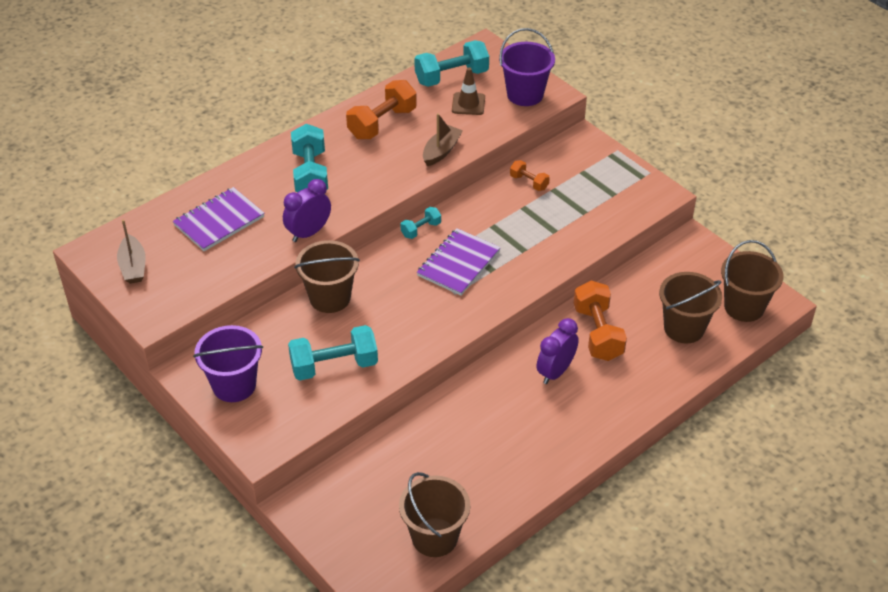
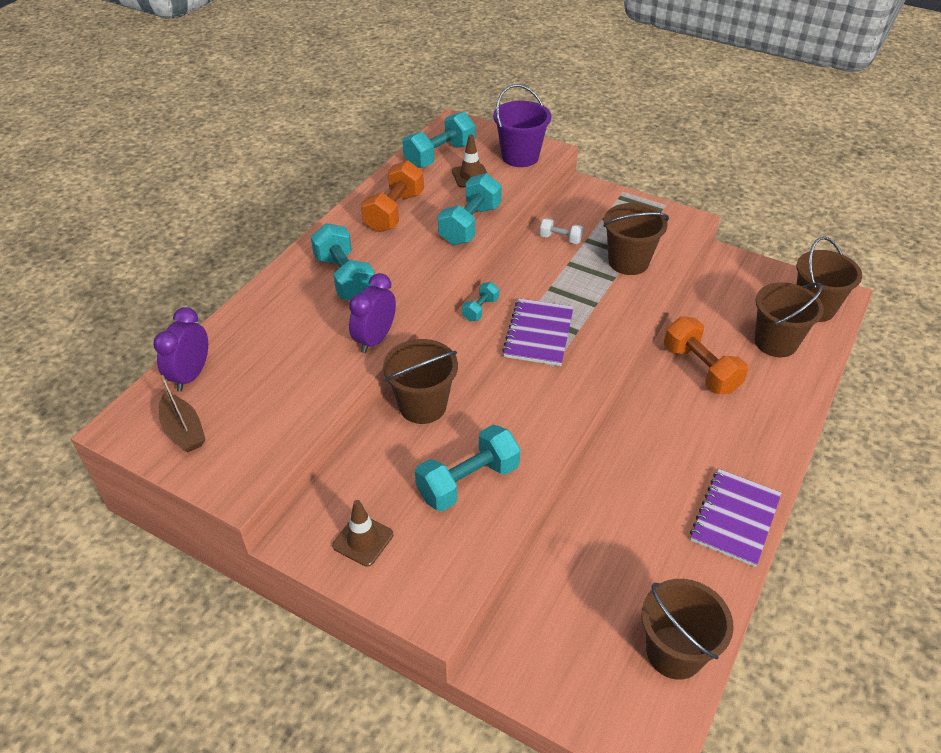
camera: 20 degrees left, 0 degrees up
purple notebook [173,187,265,251] -> purple notebook moved to [690,469,782,567]
purple bucket [193,325,263,402] -> brown traffic cone [332,500,393,567]
brown boat [423,113,463,166] -> turquoise dumbbell [438,173,502,245]
orange dumbbell [510,160,550,191] -> white dumbbell [540,218,583,244]
purple clock [537,318,579,384] -> purple clock moved to [153,307,208,392]
none -> brown bucket [603,203,669,275]

